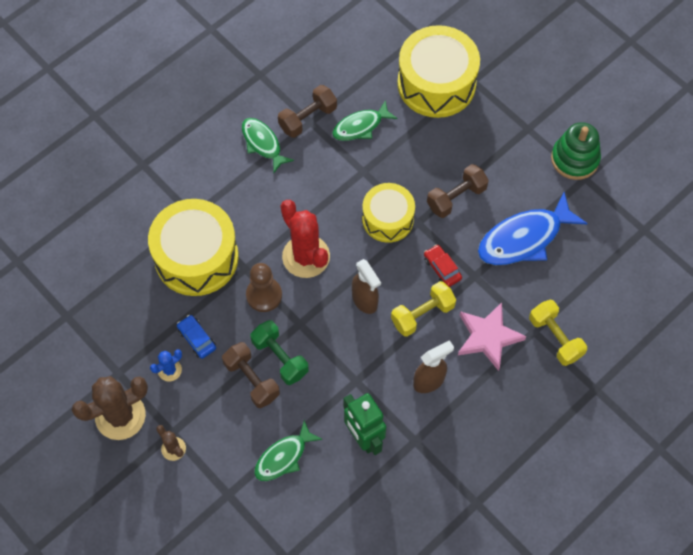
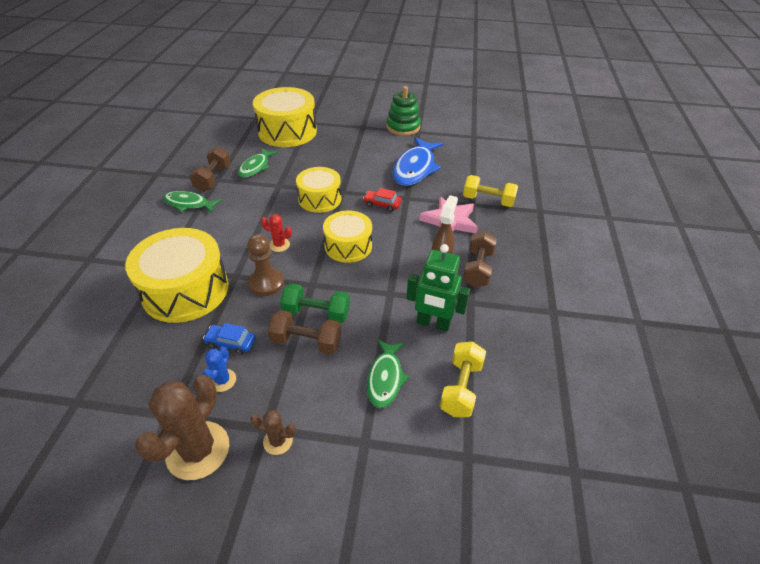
camera: 40 degrees left, 20 degrees down
red cactus [281,200,330,278] -> red cactus [261,214,292,252], size x0.48
brown spray bottle [352,259,381,314] -> yellow drum [323,211,372,263]
yellow dumbbell [391,281,456,337] -> yellow dumbbell moved to [440,341,486,417]
brown dumbbell [427,164,489,218] -> brown dumbbell moved to [463,231,497,288]

